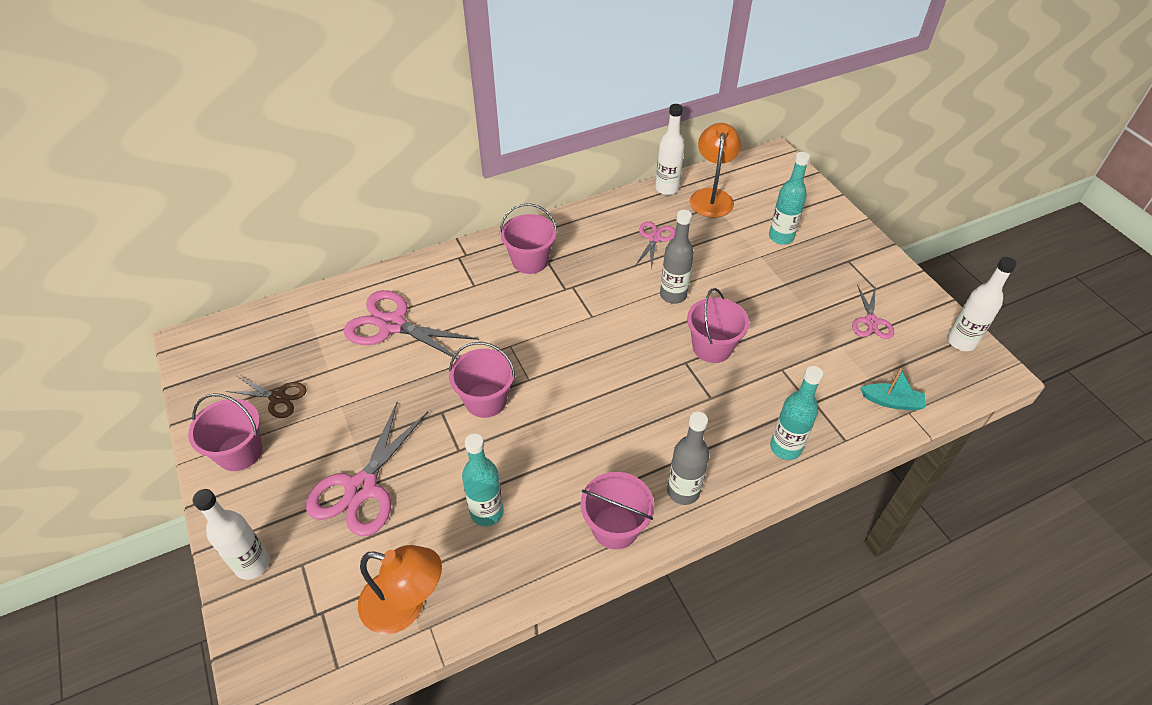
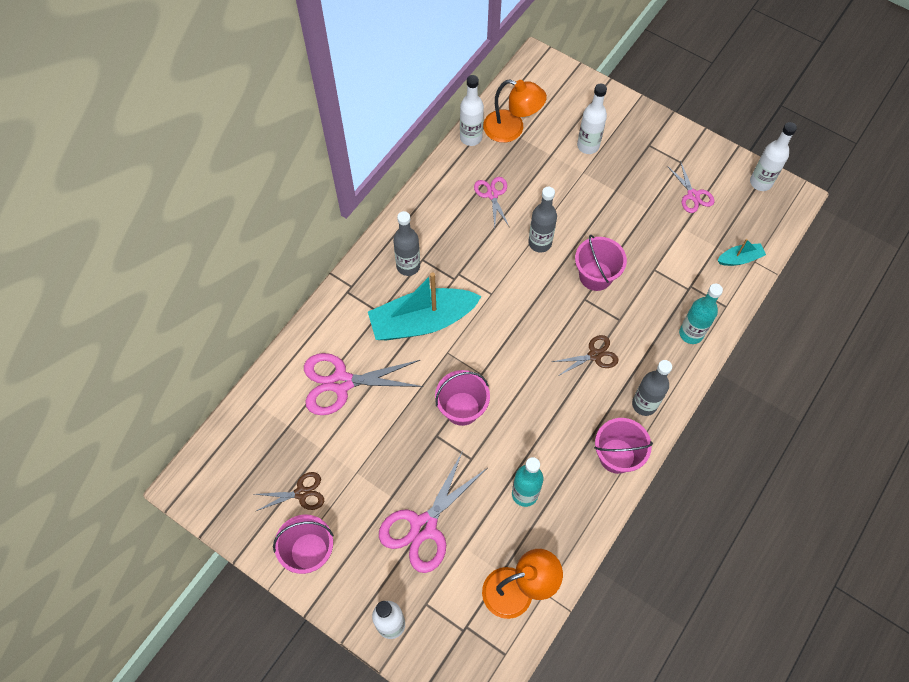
camera: 30 degrees left, 15 degrees up
pink scissors [306,402,428,536] -> pink scissors turned 45 degrees clockwise [379,453,487,573]
pink bucket [500,203,557,274] -> grey bottle [393,211,420,276]
orange lamp [690,123,741,217] -> orange lamp turned 135 degrees clockwise [483,80,547,143]
turquoise bottle [769,152,810,245] -> white bottle [577,84,607,154]
none -> turquoise boat [368,272,482,340]
none -> brown scissors [552,335,618,376]

